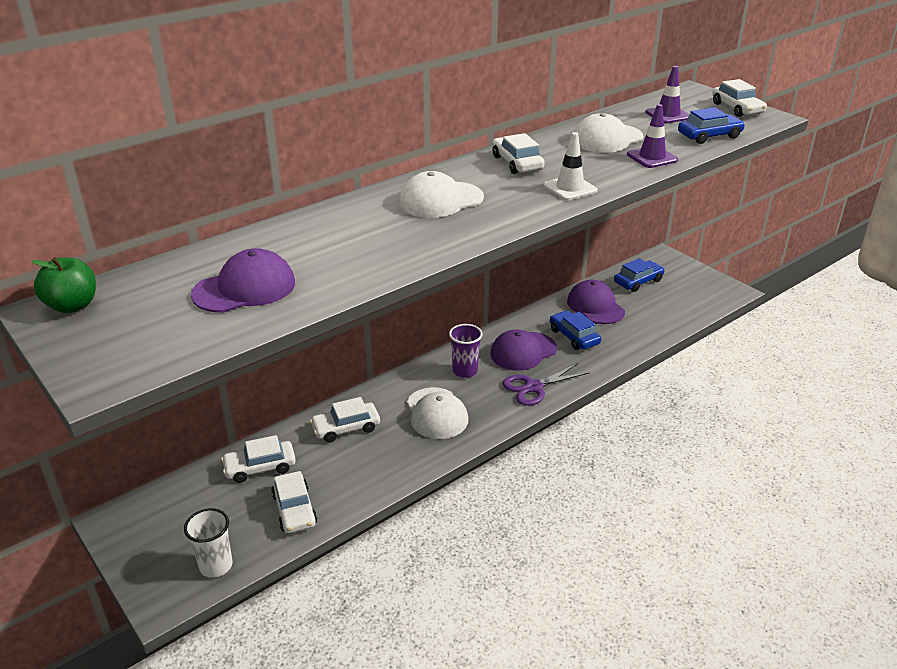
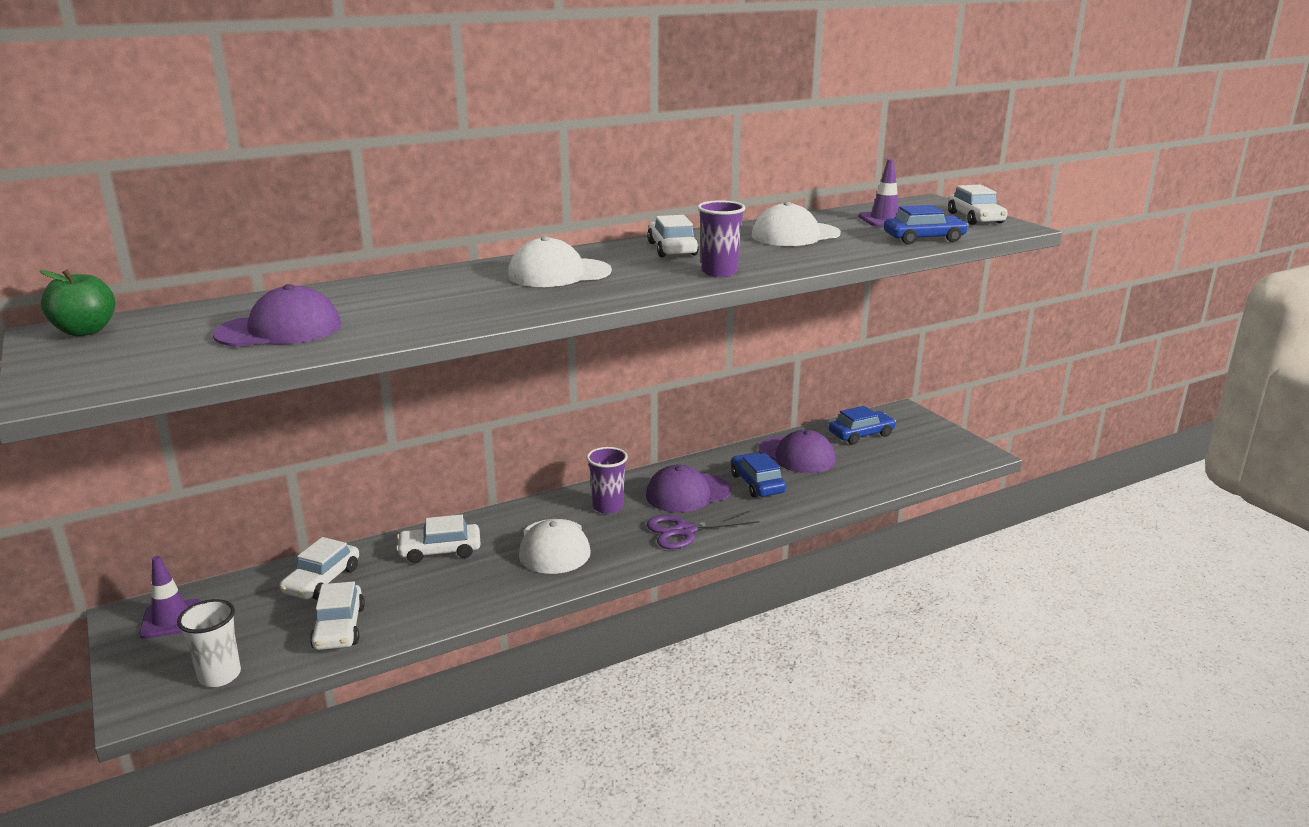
camera: 10 degrees right, 10 degrees down
white car [221,435,296,483] -> white car turned 60 degrees counterclockwise [279,537,359,600]
white traffic cone [543,132,597,200] -> purple cup [697,200,745,277]
purple cap [567,280,625,324] -> purple cap turned 150 degrees clockwise [759,430,836,473]
purple traffic cone [627,104,678,168] -> purple traffic cone moved to [139,556,201,639]

